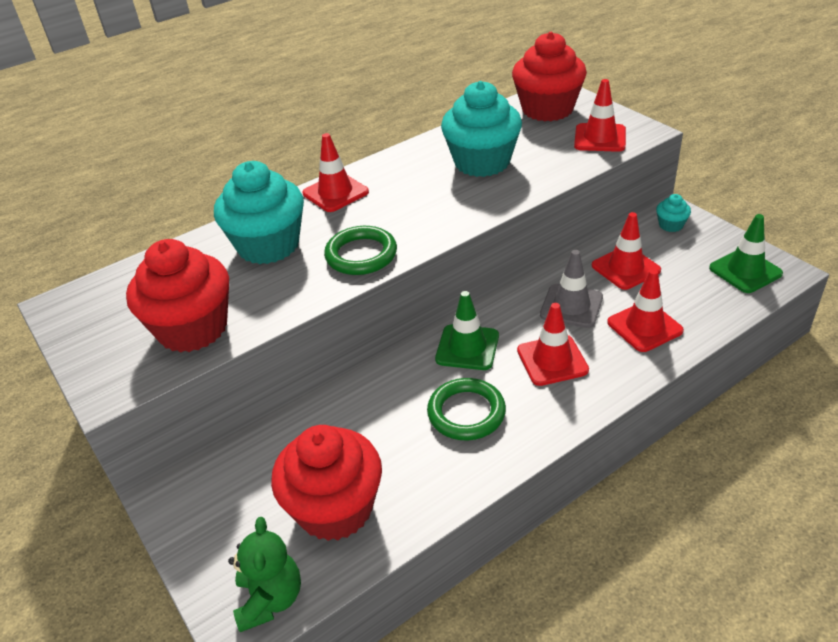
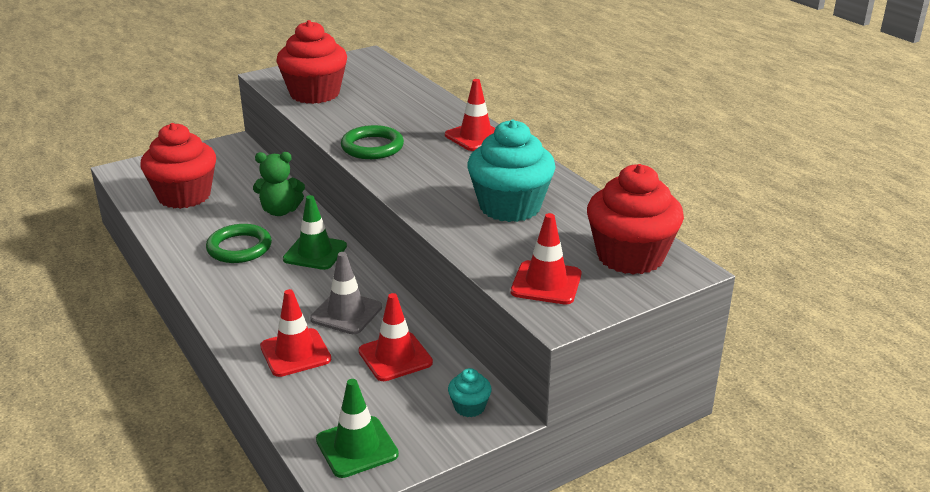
camera: 90 degrees right, 10 degrees down
turquoise cupcake [214,161,304,264] -> none
green teddy bear [228,517,301,632] -> green teddy bear moved to [253,152,305,216]
red traffic cone [517,303,589,386] -> none

